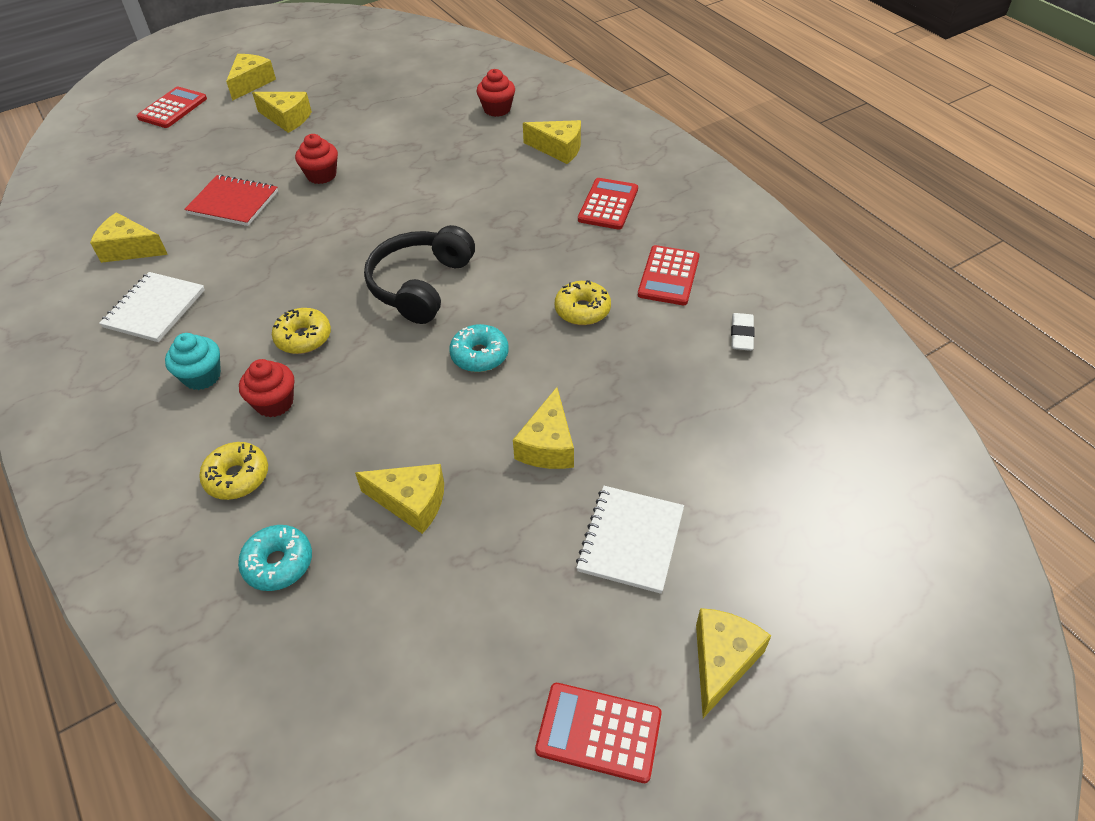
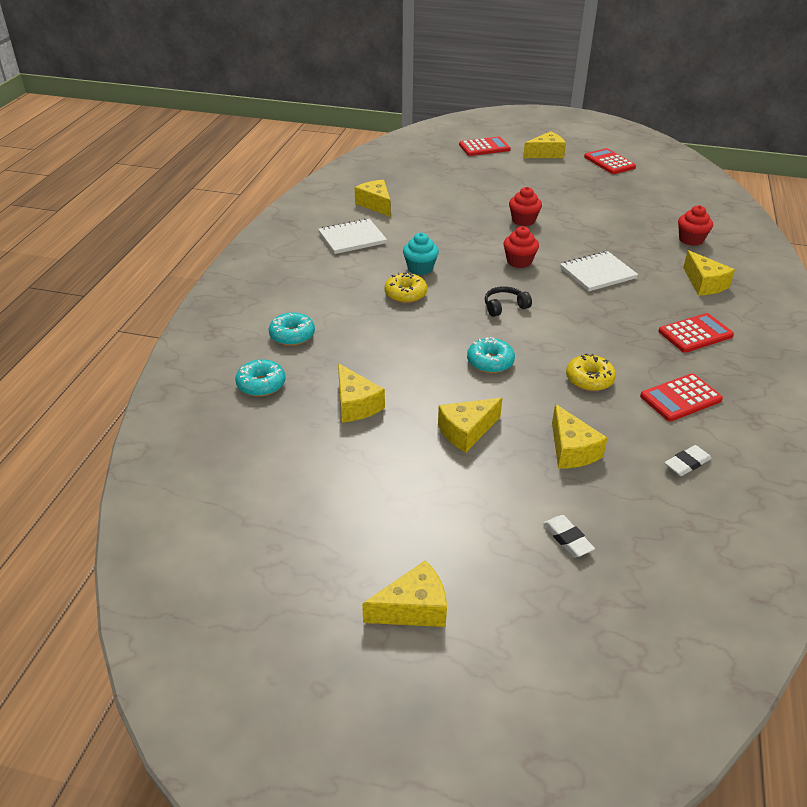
camera: 45 degrees right, 10 degrees down
turquoise cupcake [165,333,221,390] -> turquoise cupcake moved to [403,233,439,275]
red notebook [184,175,278,226] -> none
yellow donut [199,442,268,500] -> turquoise donut [269,312,315,346]
red cupcake [239,359,294,417] -> red cupcake moved to [503,226,539,268]
yellow cheese [252,92,312,133] -> yellow cheese moved to [552,404,607,469]
black headphones [364,225,475,324] -> black headphones [485,286,532,317], size x0.50
red calculator [535,683,662,783] -> red calculator moved to [584,148,636,174]
white notebook [576,486,684,594] -> white notebook moved to [560,251,638,292]
none -> white eraser [543,515,595,557]

